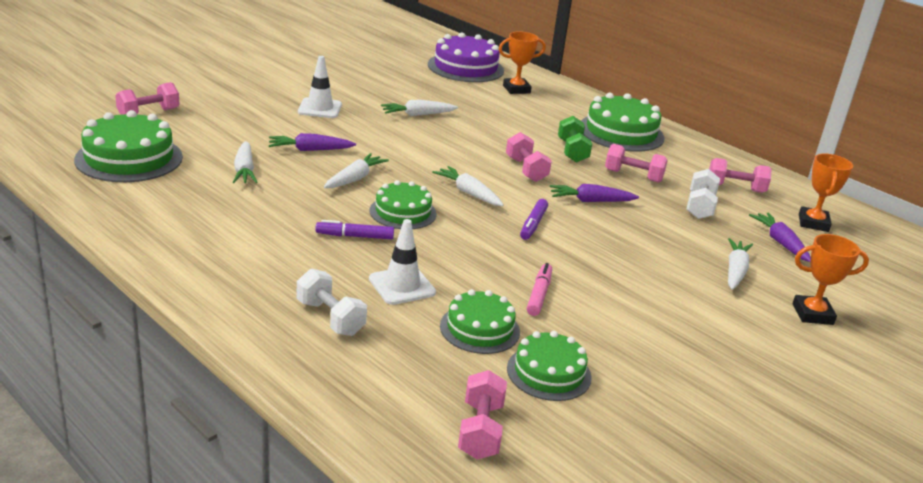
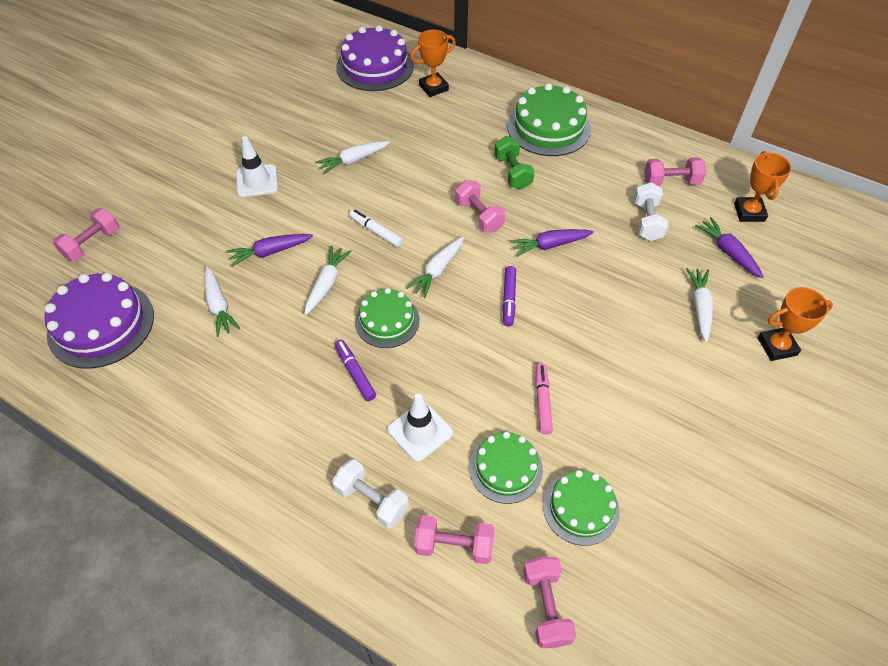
camera: 10 degrees left, 25 degrees up
green cake [74,110,183,182] -> purple cake [45,273,154,369]
purple marker [315,220,394,239] -> purple marker turned 75 degrees clockwise [335,340,376,401]
white carrot [432,166,504,206] -> white carrot turned 90 degrees counterclockwise [406,236,464,298]
pink dumbbell [605,144,668,183] -> pink dumbbell moved to [414,515,494,564]
none -> white marker [349,209,403,247]

